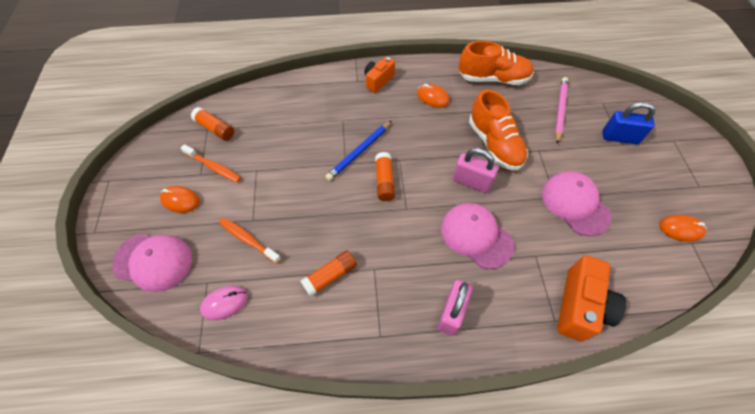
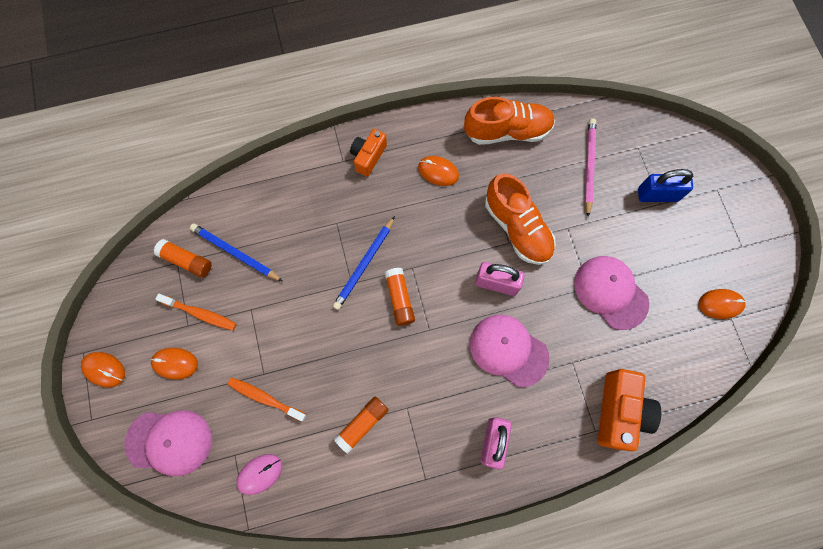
camera: 10 degrees left, 15 degrees up
none -> orange mouse [81,352,125,387]
none -> blue pencil [190,223,283,282]

